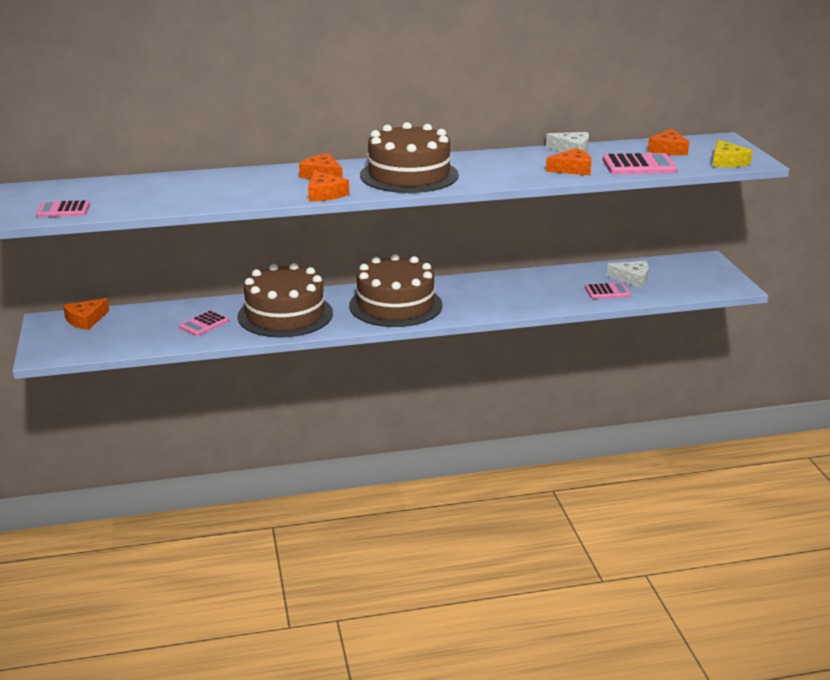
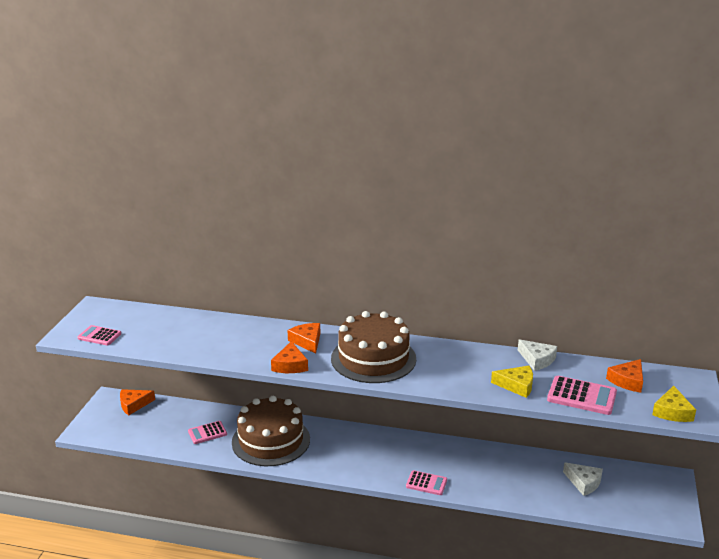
camera: 25 degrees right, 0 degrees up
brown cake [349,254,442,327] -> none
orange cheese [546,148,592,175] -> yellow cheese [491,366,533,398]
pink calculator [585,282,631,299] -> pink calculator moved to [406,470,447,495]

